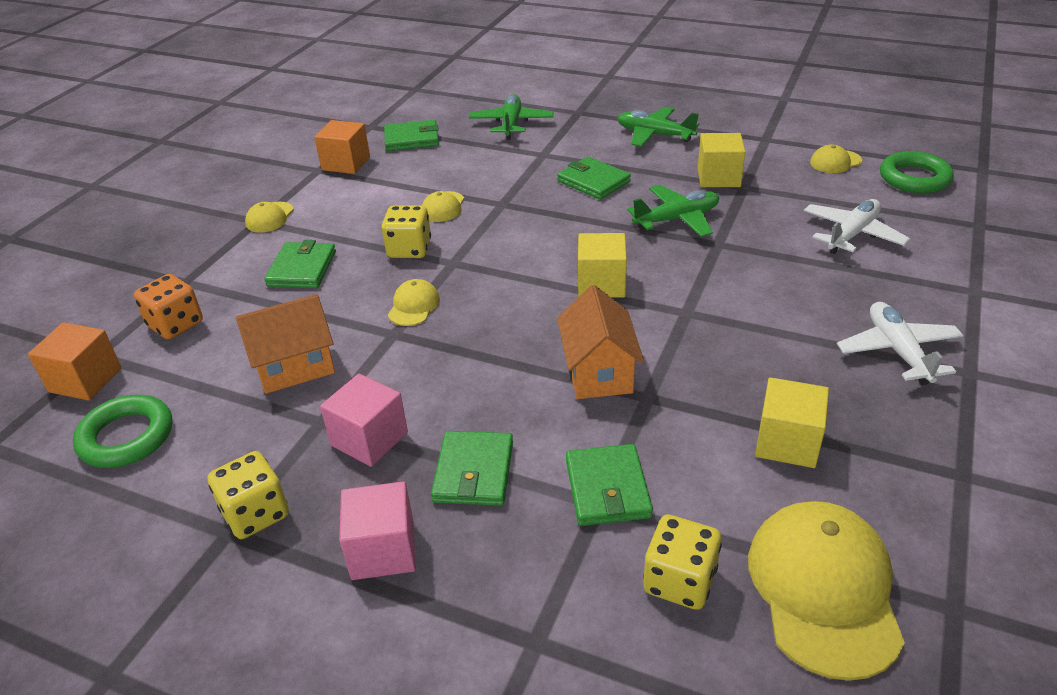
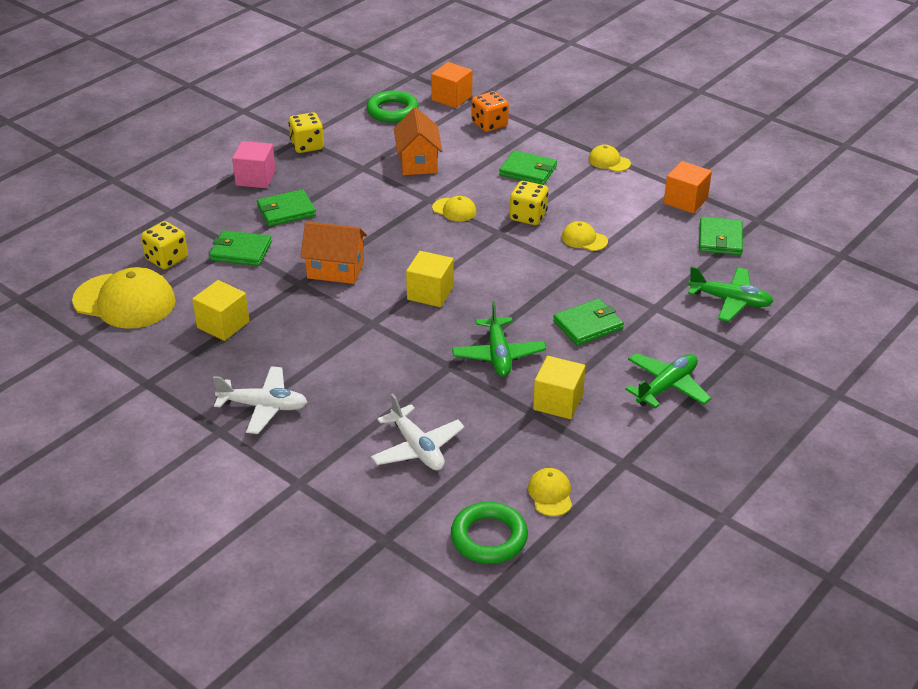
camera: 105 degrees right, 0 degrees up
pink cube [320,374,408,467] -> none
green wallet [431,431,513,506] -> green wallet turned 45 degrees counterclockwise [257,189,316,227]

